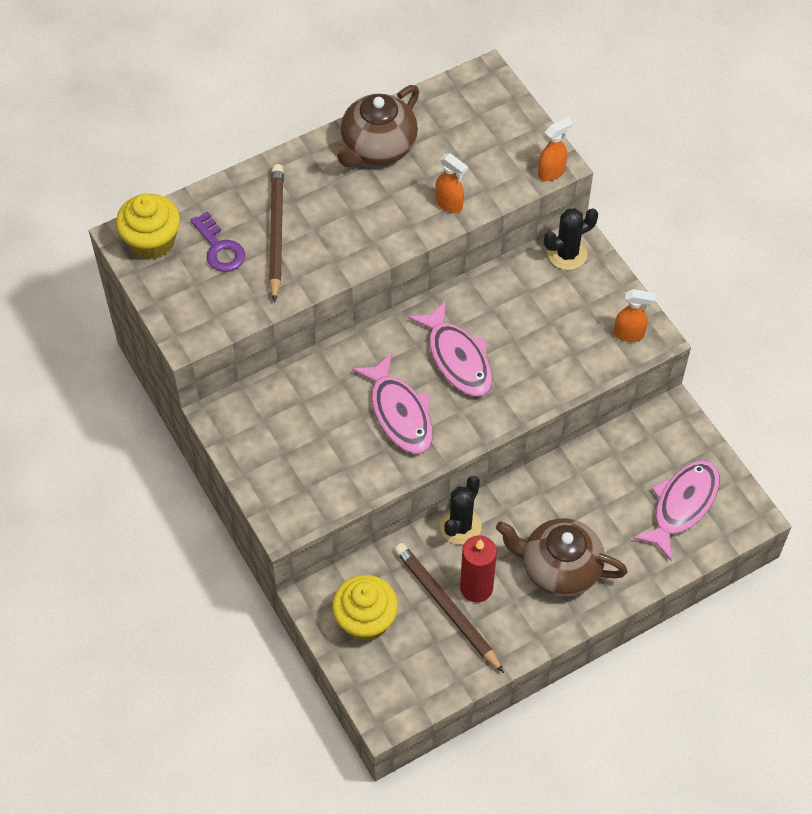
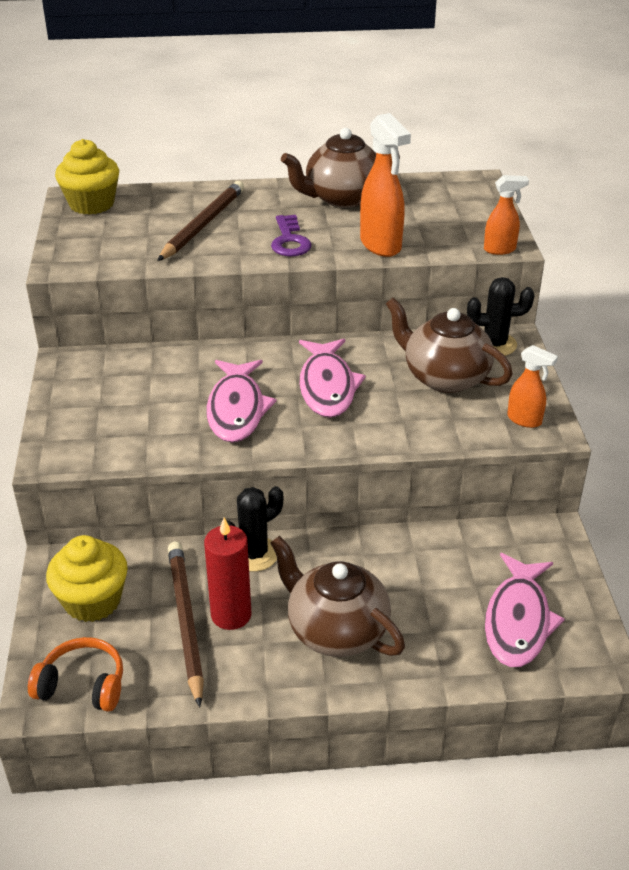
camera: 25 degrees right, 20 degrees down
purple key [190,211,245,272] -> purple key moved to [271,215,312,256]
orange spray bottle [435,153,468,213] -> orange spray bottle [360,113,411,257], size x1.70
pink fish [633,460,720,561] -> pink fish turned 135 degrees clockwise [485,553,565,667]
none -> orange headphones [28,637,123,711]
none -> brown teapot [386,298,513,393]

